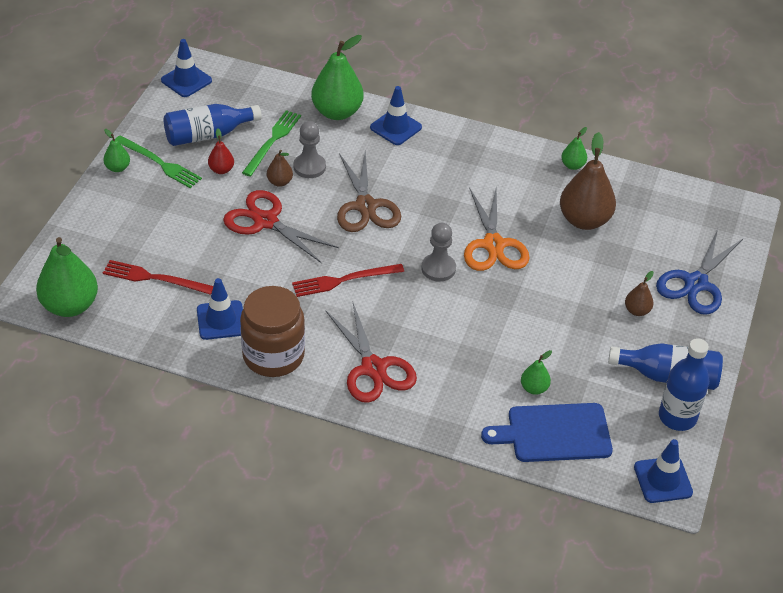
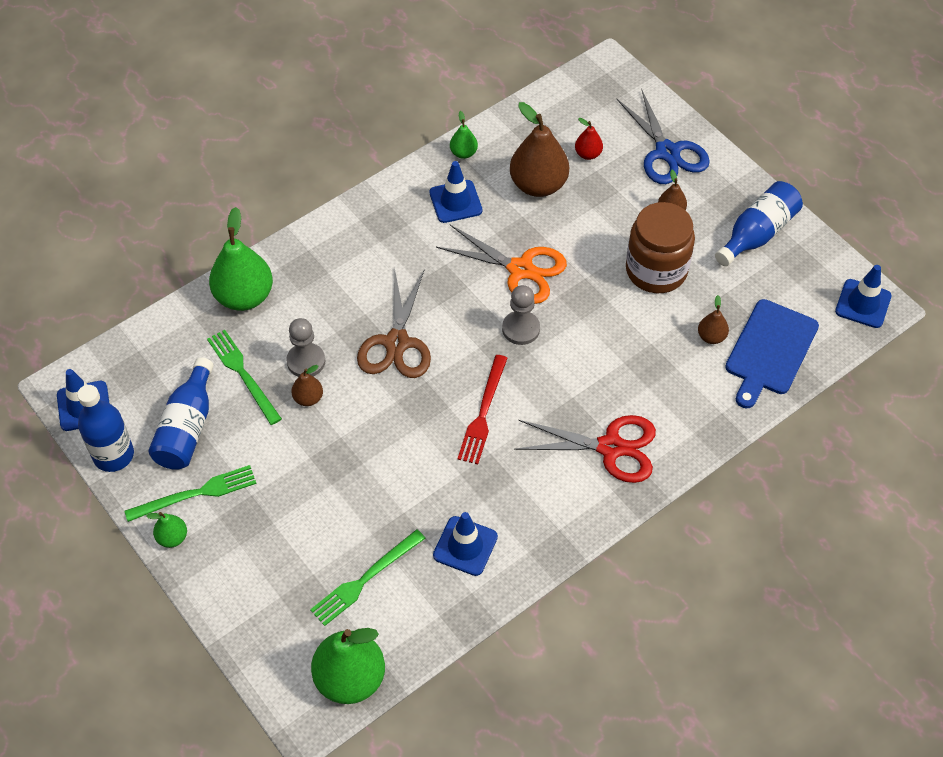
camera: 55 degrees left, 10 degrees up
red fork [103,260,213,295] -> green fork [310,529,426,626]
red pear [208,129,234,174] -> red pear moved to [575,118,603,160]
red scissors [223,190,339,263] -> none
brown jar [240,286,305,377] -> brown jar moved to [626,202,695,293]
brown scissors [337,151,401,232] -> brown scissors turned 75 degrees clockwise [357,267,431,378]
blue traffic cone [370,86,422,145] -> blue traffic cone moved to [430,161,482,223]
green pear [521,350,552,395] -> brown pear [698,295,729,344]
blue bottle [659,338,709,431] -> blue bottle moved to [77,385,134,472]

